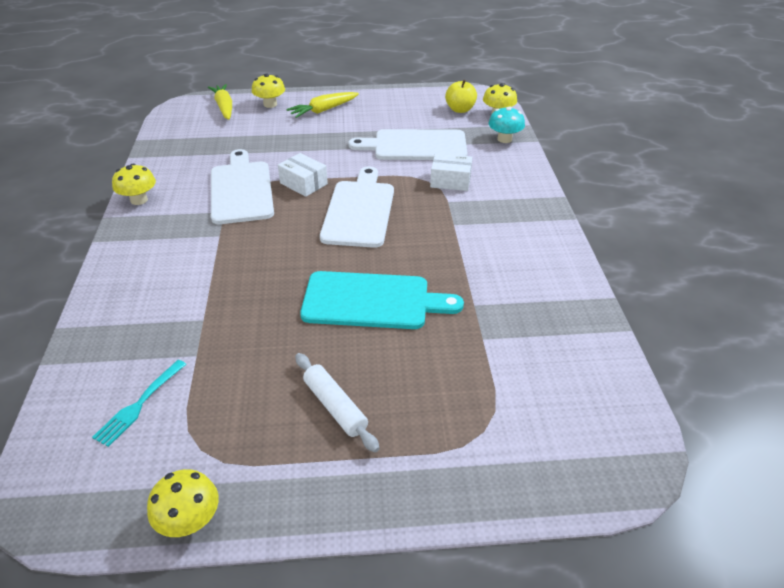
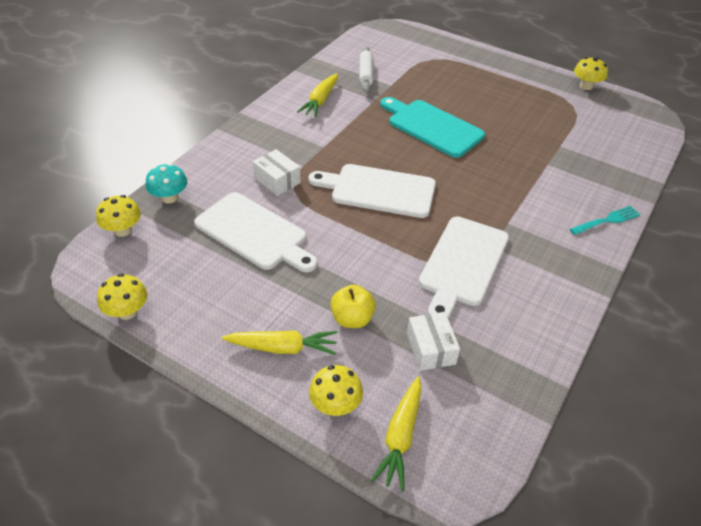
camera: 145 degrees left, 5 degrees up
turquoise fork [92,360,186,447] -> turquoise fork moved to [570,206,641,235]
yellow mushroom [112,164,156,205] -> yellow mushroom moved to [97,274,148,320]
white box [278,153,328,197] -> white box moved to [407,312,460,371]
white rolling pin [295,353,380,452] -> white rolling pin moved to [360,46,373,92]
white cutting board [320,166,394,248] -> white cutting board turned 60 degrees clockwise [308,164,436,218]
yellow apple [445,80,477,113] -> yellow apple moved to [330,285,376,328]
none -> yellow carrot [297,73,338,117]

